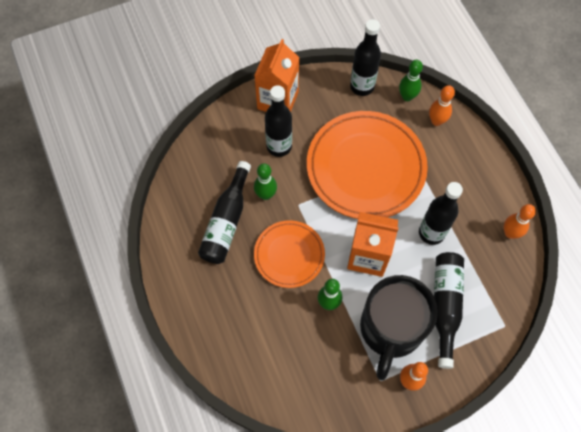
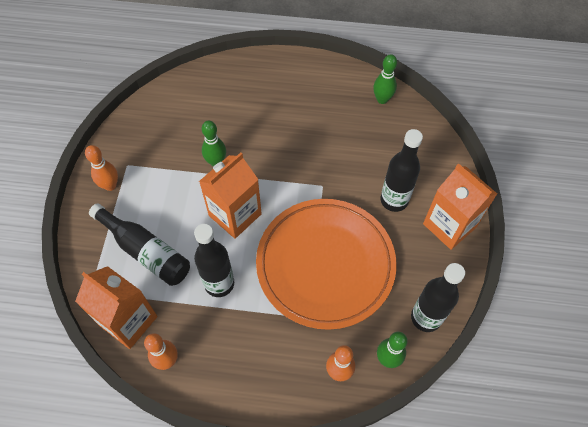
camera: 120 degrees right, 5 degrees down
black bottle [198,161,251,264] -> none
green bowling pin [254,163,277,200] -> green bowling pin moved to [373,54,397,104]
orange plate [254,220,325,288] -> none
black mug [360,275,438,380] -> none
none -> orange carton [75,266,157,349]

